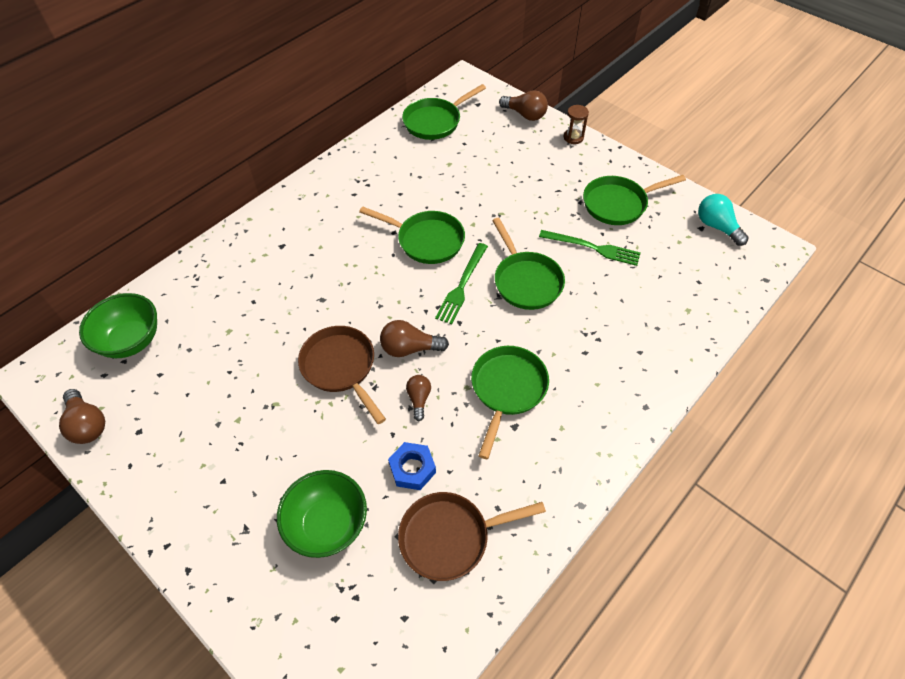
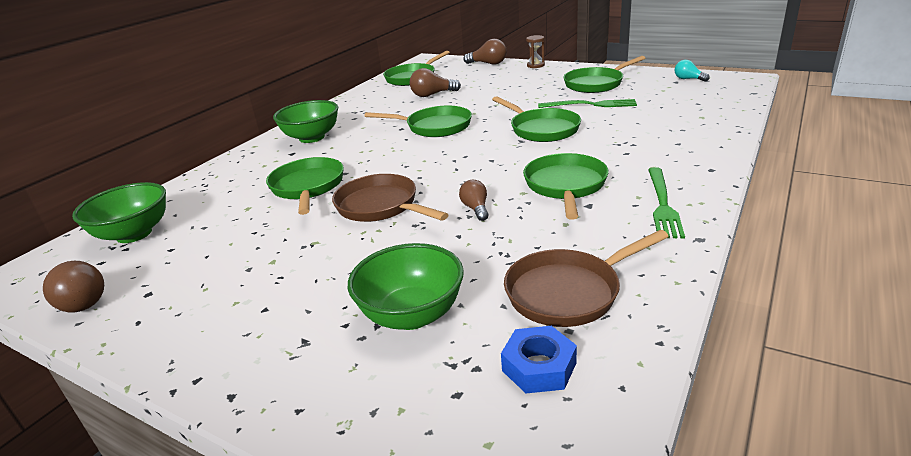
camera: 10 degrees left, 25 degrees down
brown light bulb [380,320,449,357] -> brown light bulb moved to [410,68,461,97]
blue nut [388,442,436,490] -> blue nut moved to [501,326,577,393]
green fork [435,243,488,324] -> green fork moved to [648,167,685,239]
turquoise light bulb [698,194,749,246] -> turquoise light bulb [675,60,710,82], size x0.65
none -> green pan [266,157,344,215]
none -> green bowl [273,100,338,143]

